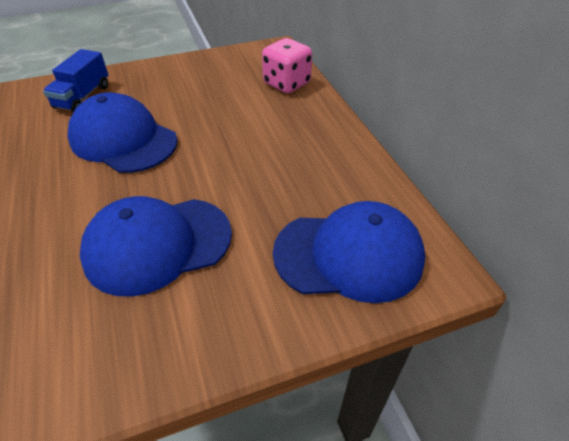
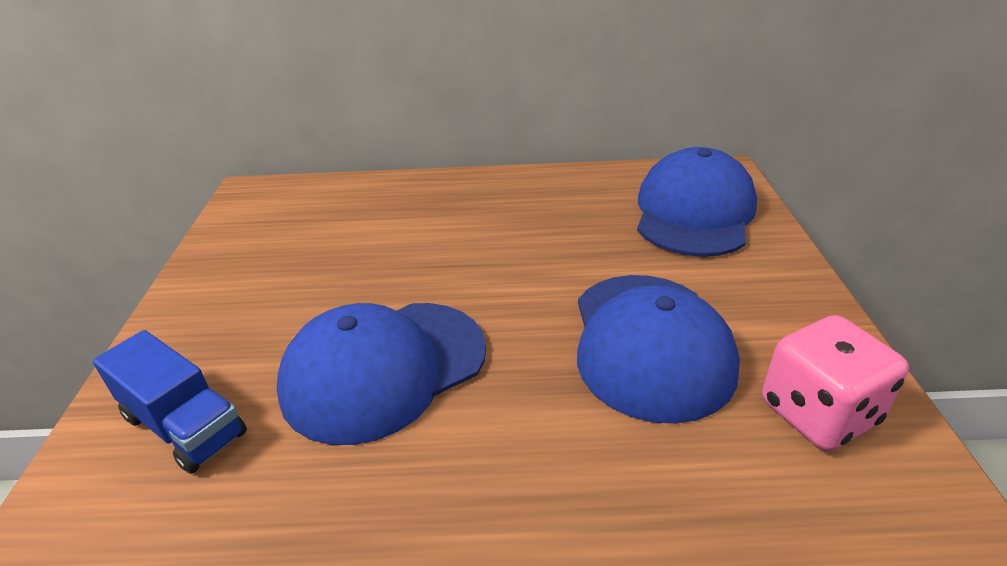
camera: 70 degrees left, 10 degrees down
pink dice [262,38,312,93] -> pink dice moved to [762,315,909,451]

